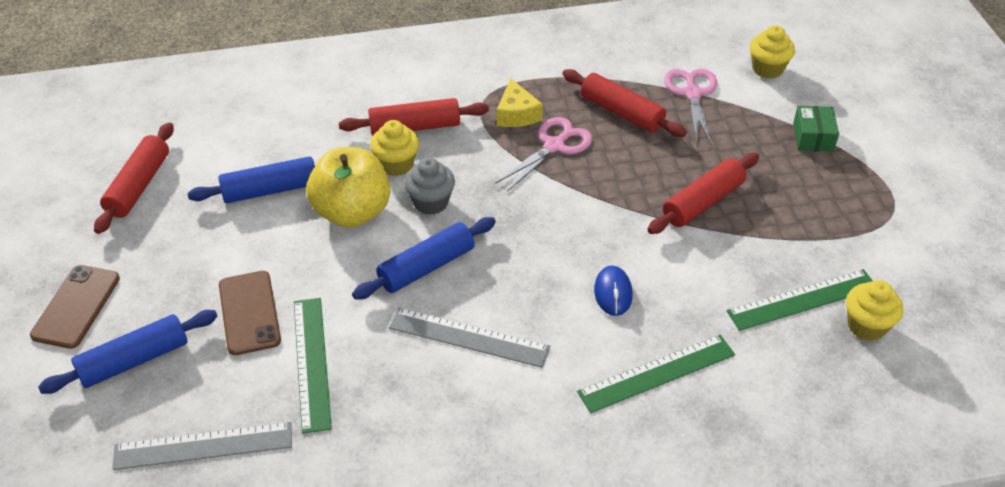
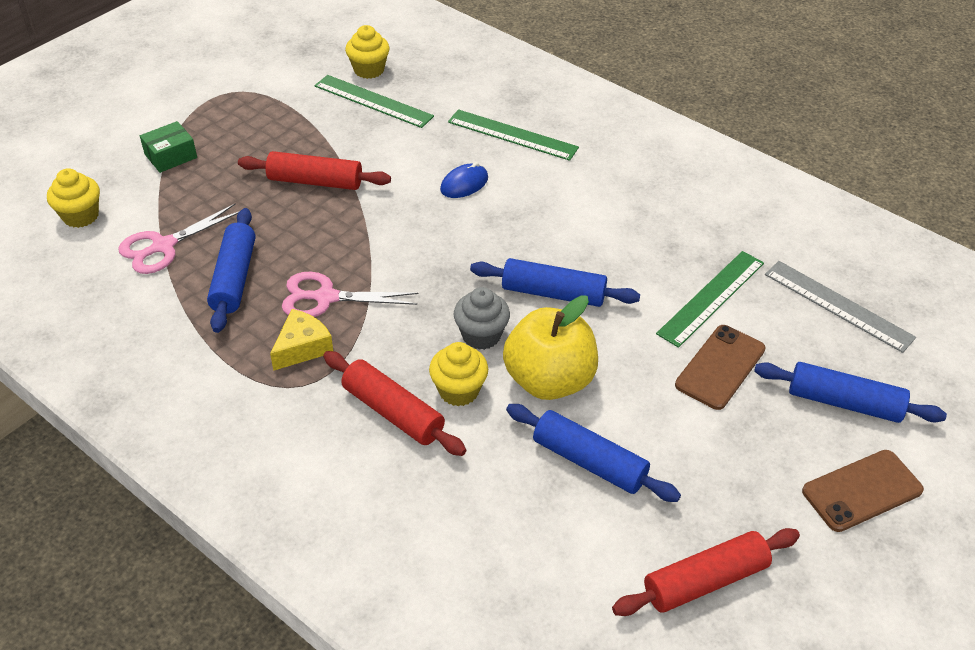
camera: 130 degrees left, 0 degrees up
grey ruler [388,307,550,368] -> none
red rolling pin [563,69,687,137] -> blue rolling pin [207,208,255,333]

